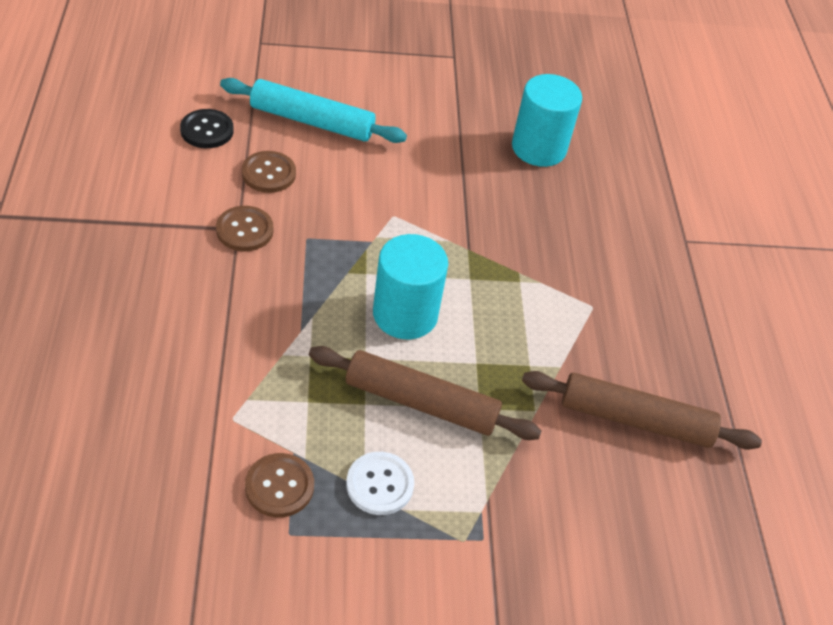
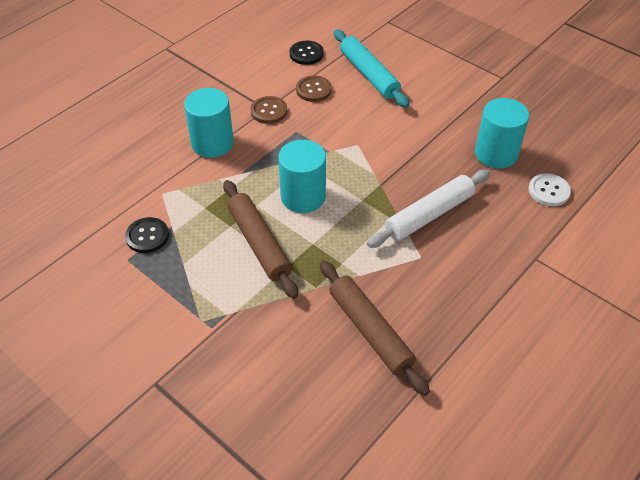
camera: 50 degrees right, 0 degrees up
brown button [245,453,314,517] -> black button [125,217,169,253]
white button [346,452,414,515] -> white button moved to [528,173,571,206]
none -> turquoise cylinder [184,88,234,158]
none -> white rolling pin [367,170,490,248]

